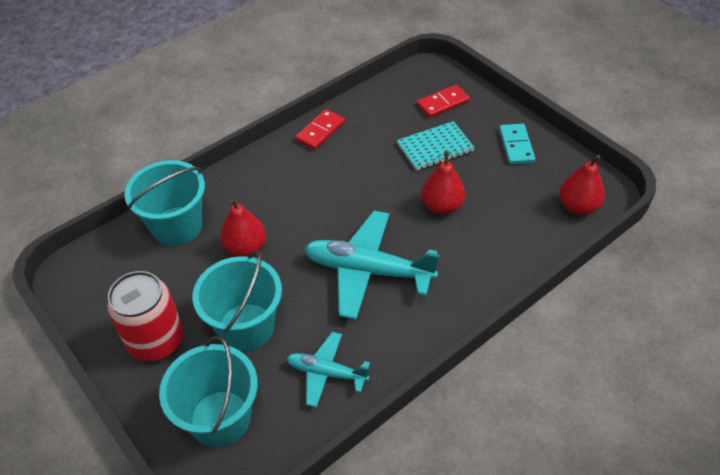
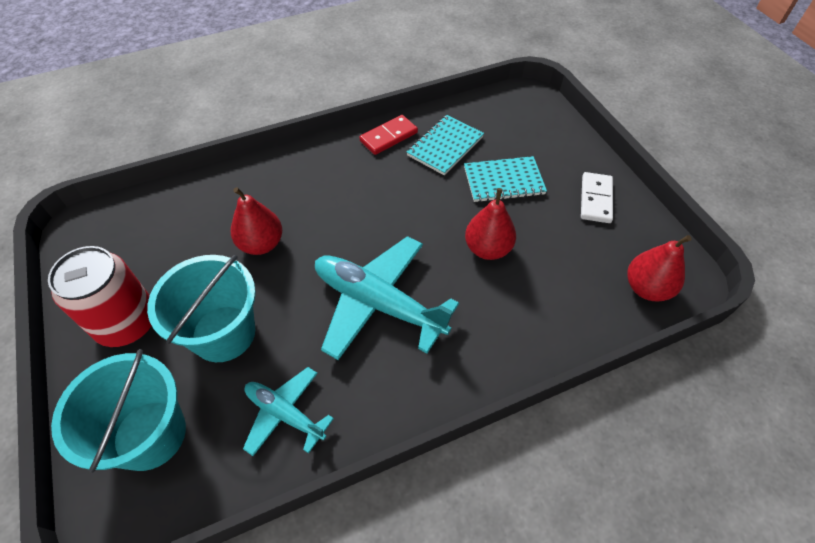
camera: 15 degrees right, 5 degrees up
turquoise bucket [125,160,205,246] -> none
red domino [417,85,470,118] -> none
turquoise domino [499,124,535,164] -> white domino [581,172,613,223]
none -> turquoise notebook [407,115,484,175]

